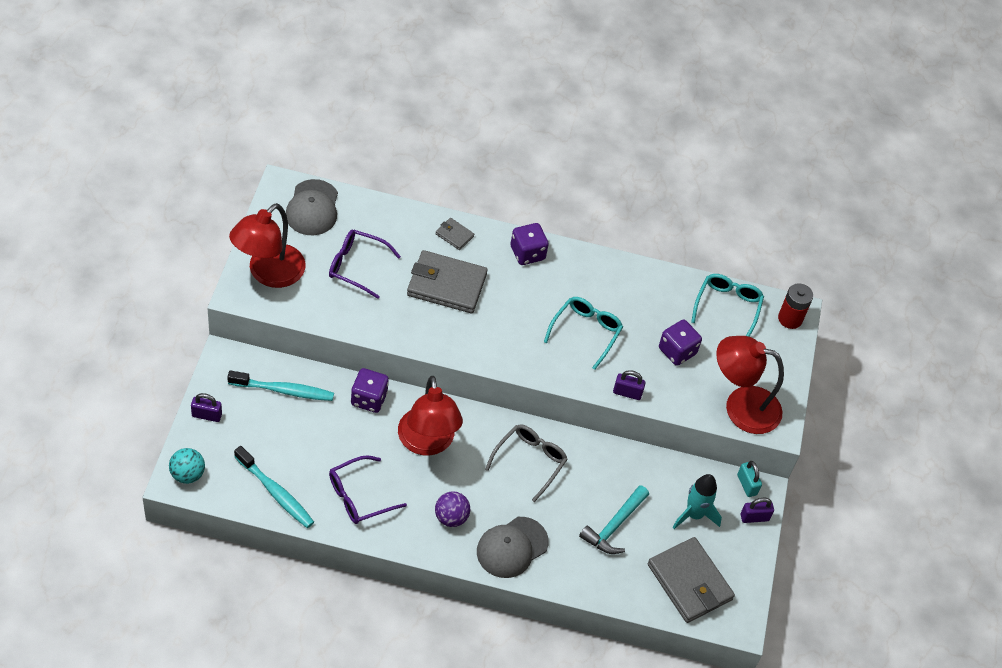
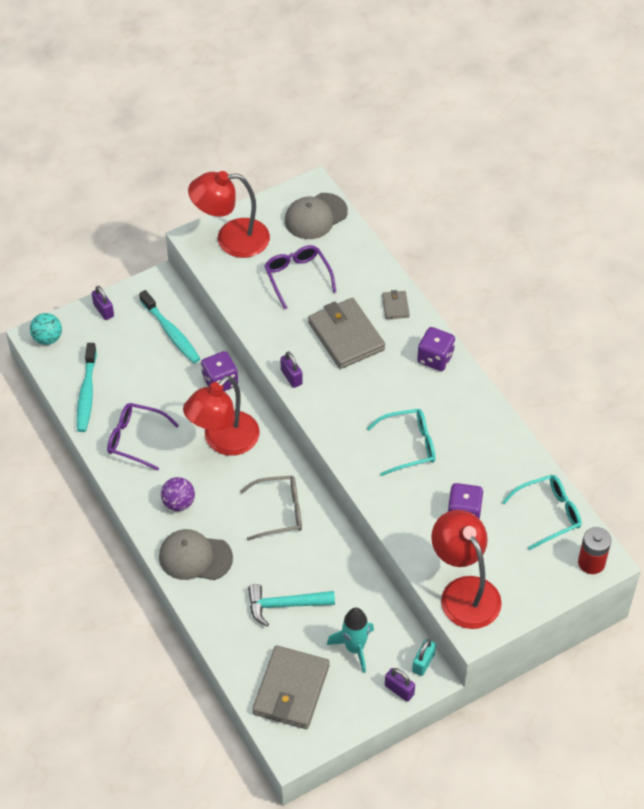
camera: 55 degrees right, 0 degrees up
purple padlock [613,370,646,400] -> purple padlock moved to [280,351,303,388]

